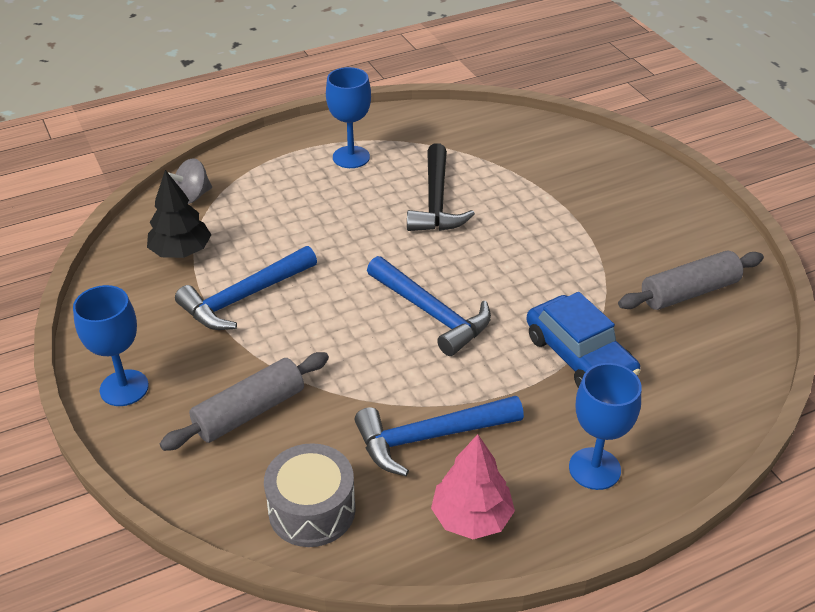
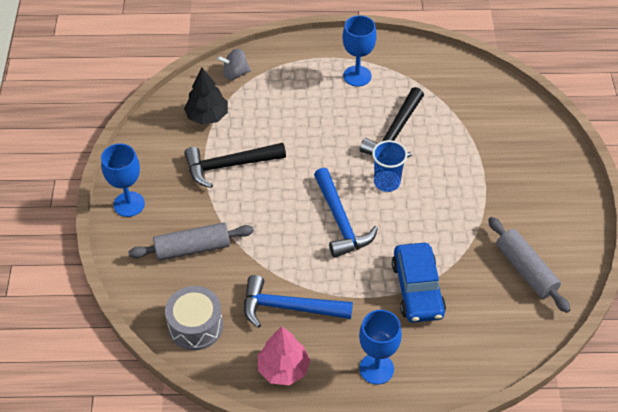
camera: 25 degrees right, 10 degrees up
blue hammer [175,246,317,330] -> black hammer [184,143,286,188]
grey rolling pin [618,251,764,310] -> grey rolling pin turned 60 degrees clockwise [488,217,571,313]
none -> blue cup [372,140,407,192]

